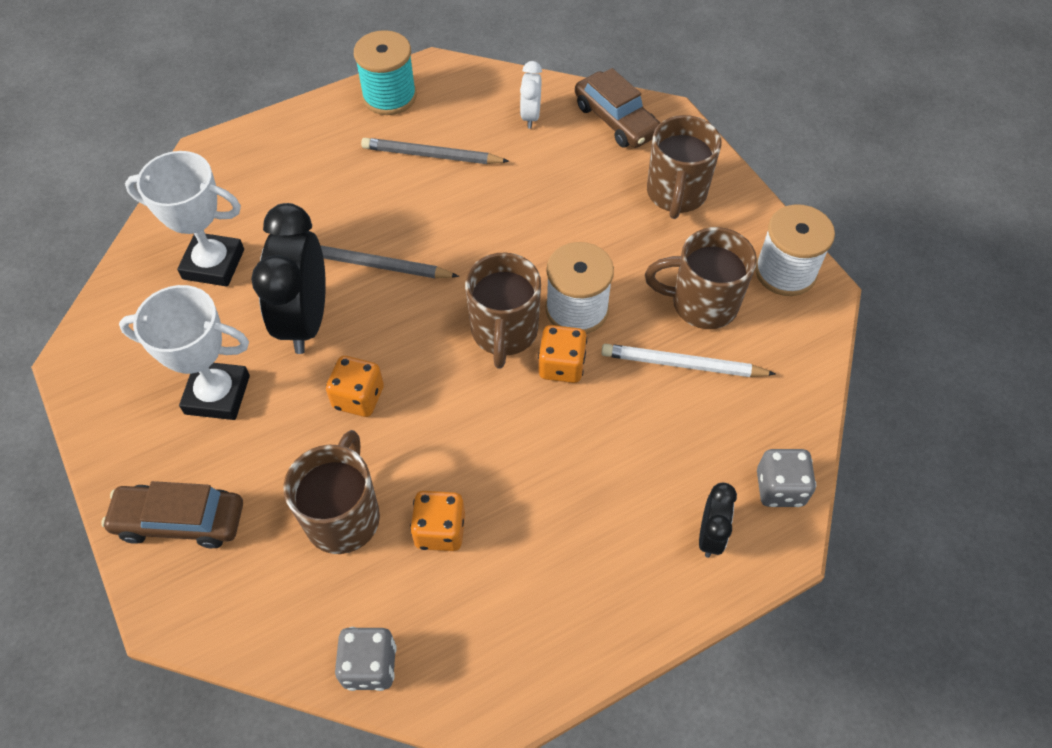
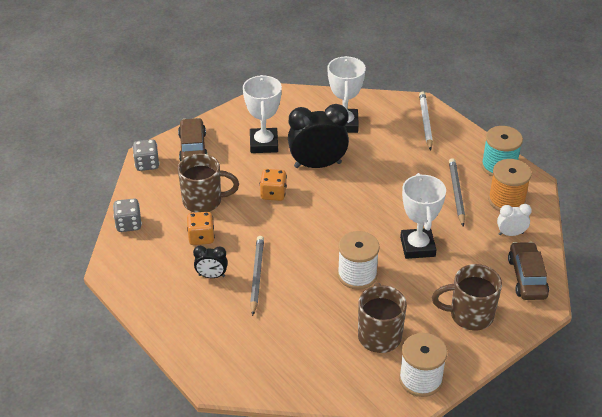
camera: 80 degrees right, 15 degrees down
grey pencil [320,245,459,278] -> grey pencil moved to [250,236,264,316]
brown mug [465,253,541,369] -> none
orange dice [538,325,587,383] -> none
brown car [575,68,660,148] -> brown car turned 135 degrees clockwise [508,242,549,300]
white pencil [601,344,776,377] -> white pencil moved to [419,91,433,151]
black clock [699,483,737,558] -> black clock moved to [193,246,228,278]
grey dice [757,449,816,507] -> grey dice moved to [132,139,159,171]
none -> white trophy [400,173,446,259]
none -> orange spool [488,159,532,211]

